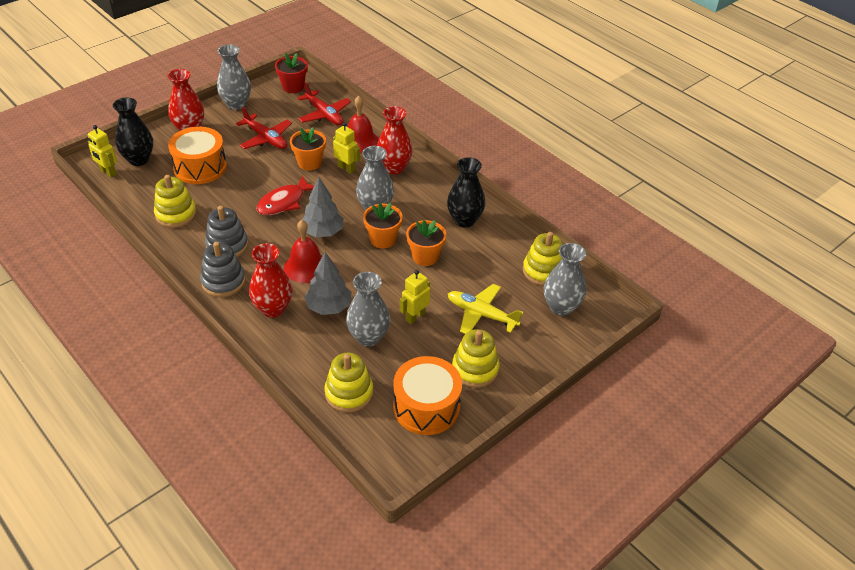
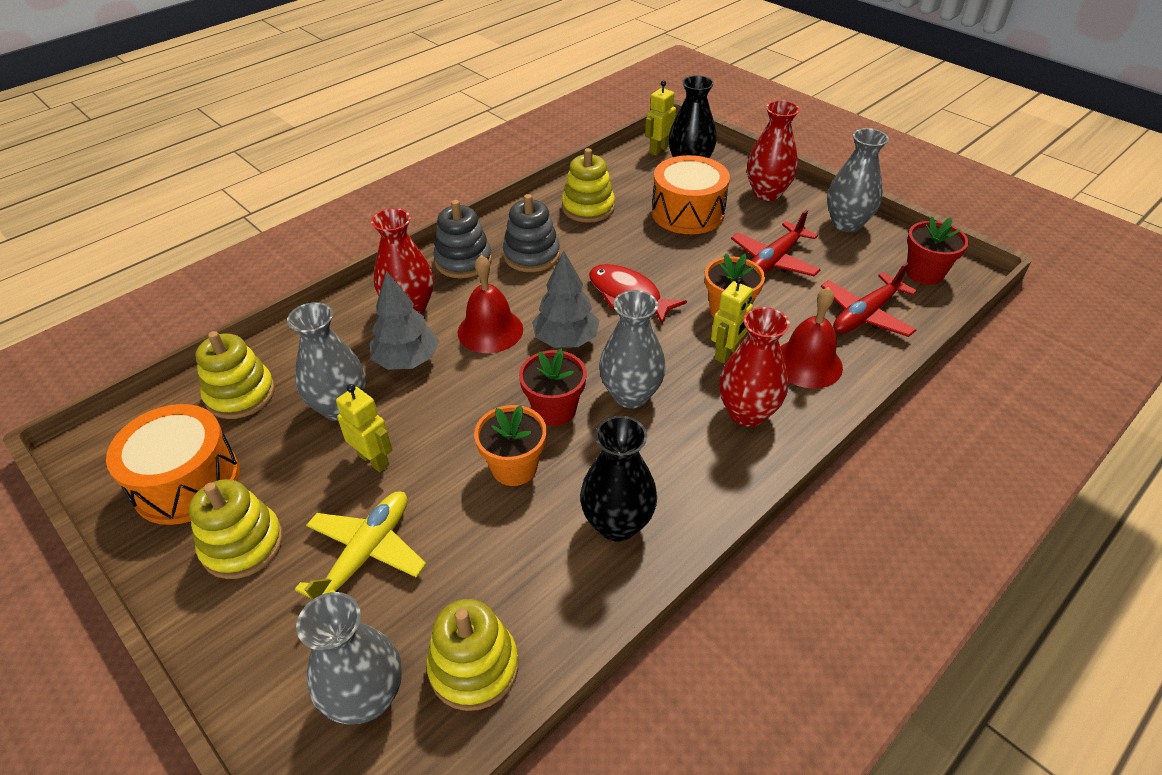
camera: 90 degrees right, 0 degrees up
orange flower pot [363,203,403,248] -> red flower pot [519,348,587,426]

